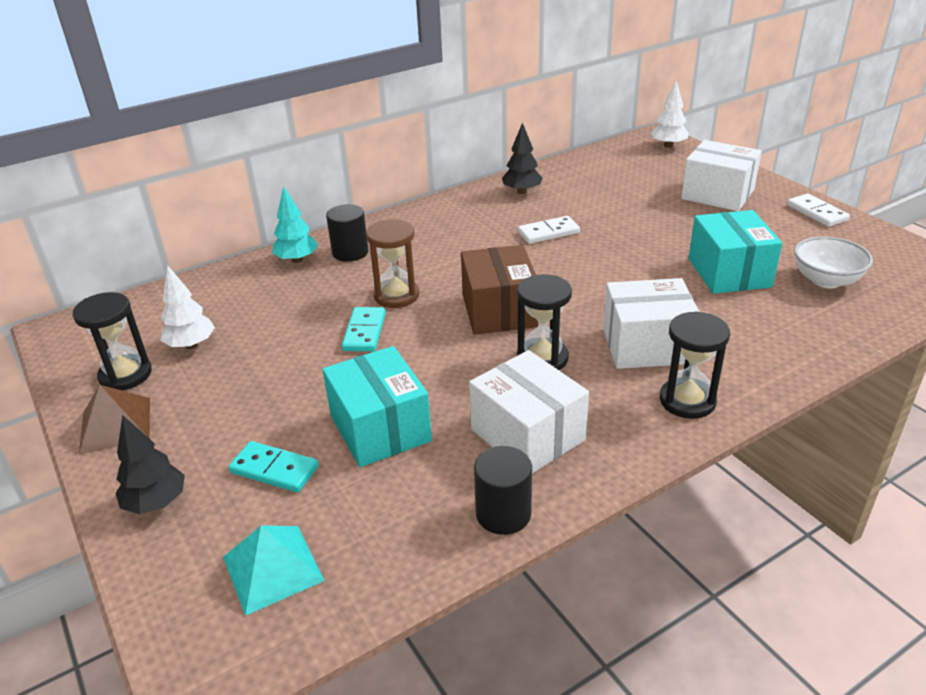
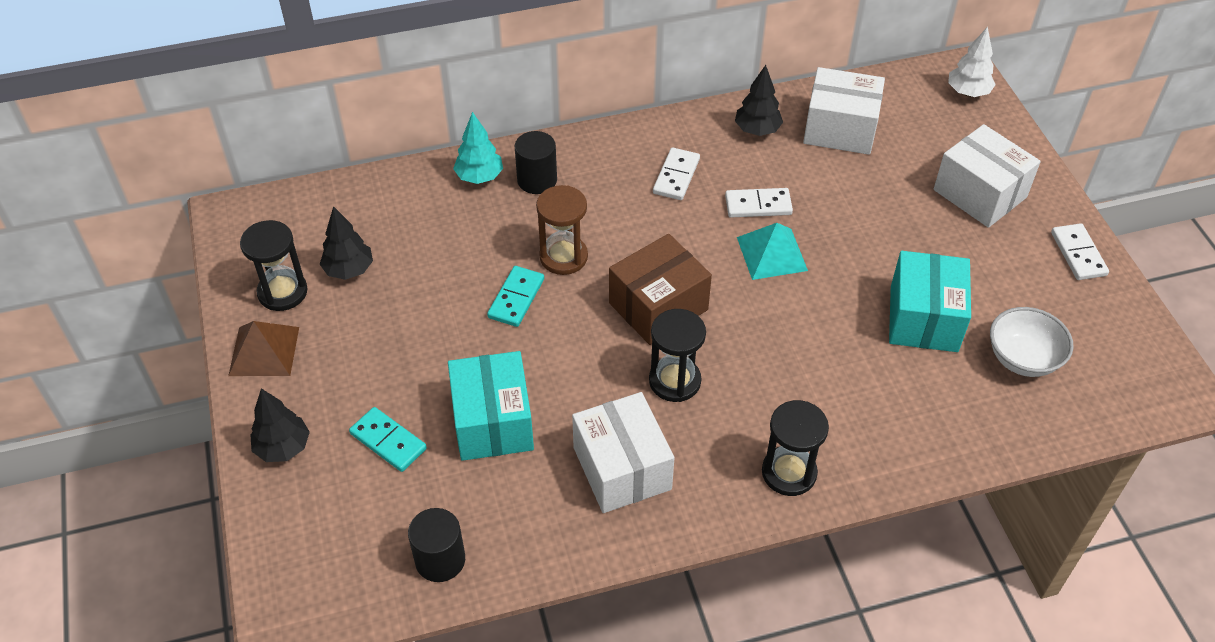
camera: 15 degrees right, 15 degrees up
white tree [160,266,215,349] -> black tree [320,206,373,280]
turquoise pyramid [223,526,325,616] -> turquoise pyramid moved to [737,223,808,280]
brown box [461,245,538,335] -> brown box turned 45 degrees clockwise [609,234,712,345]
black cylinder [474,446,532,535] -> black cylinder moved to [408,508,465,582]
white box [603,278,699,369] -> white box moved to [803,67,885,155]
none -> white domino [653,147,700,200]

